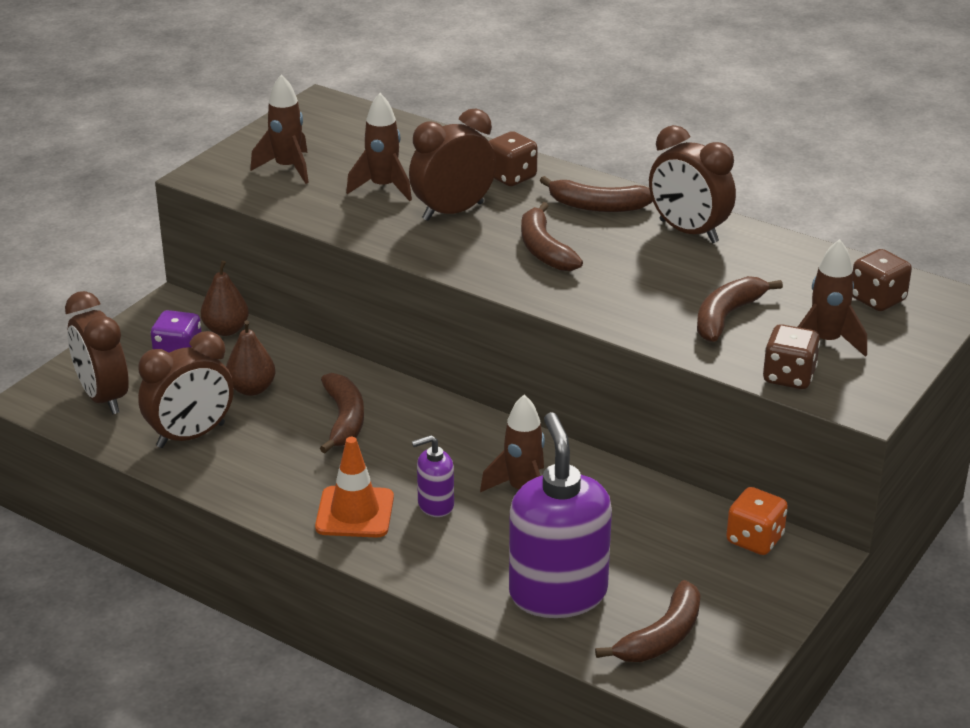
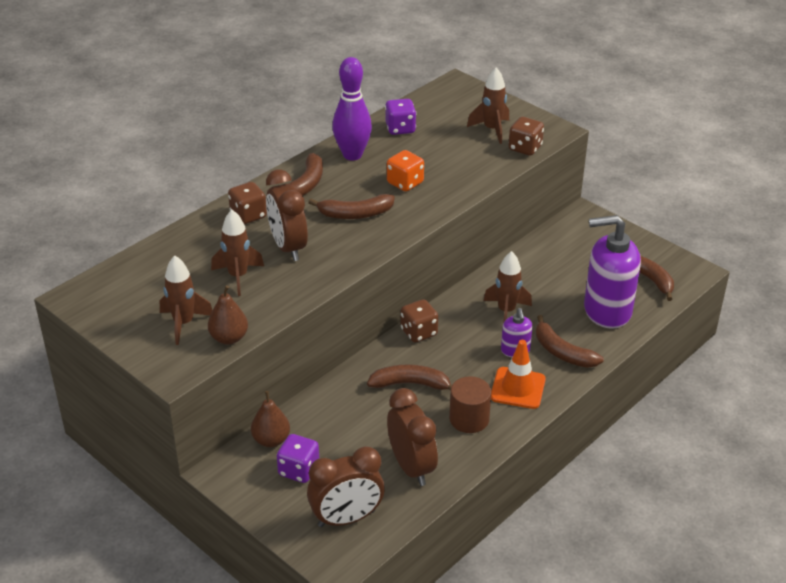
camera: 80 degrees left, 5 degrees up
brown pear [226,320,276,396] -> brown pear moved to [208,285,248,345]
brown clock [649,125,736,243] -> purple bowling pin [332,57,372,161]
brown banana [697,276,783,342] -> brown banana moved to [536,315,604,368]
orange dice [726,487,788,555] -> orange dice moved to [387,150,424,191]
brown dice [852,249,912,311] -> brown dice moved to [400,299,439,343]
none -> purple dice [385,99,416,135]
none -> brown cylinder [449,376,492,433]

